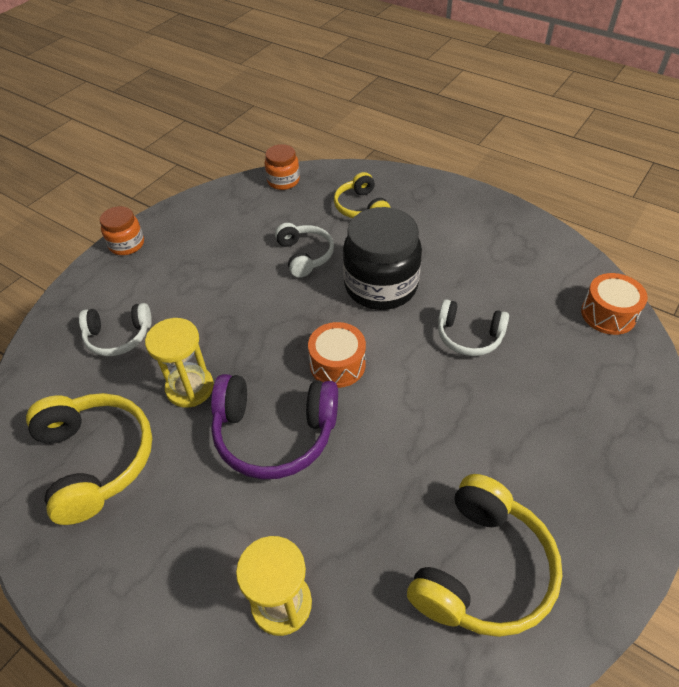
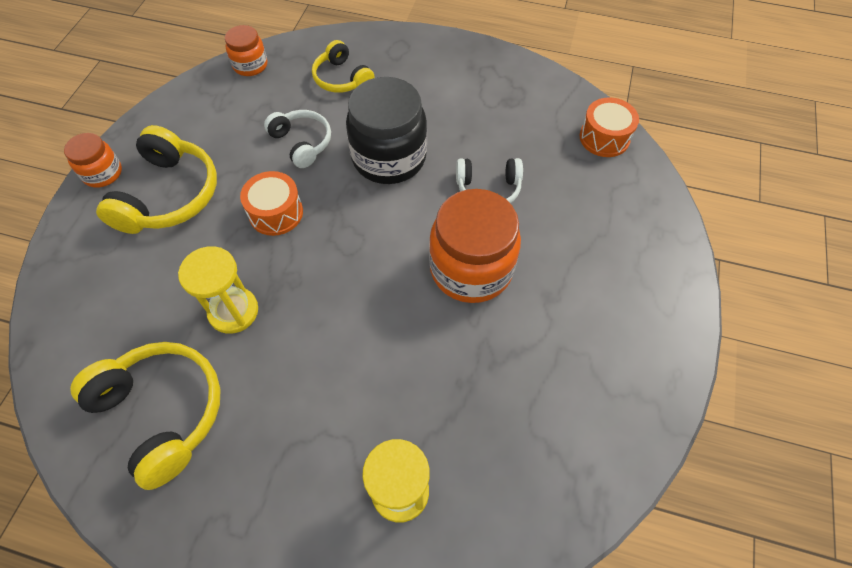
camera: 20 degrees left, 10 degrees up
white headphones [79,303,152,356] -> none
purple headphones [211,374,338,480] -> none
orange drum [308,322,366,388] -> orange drum moved to [240,171,303,236]
yellow headphones [407,474,562,637] -> yellow headphones moved to [96,125,217,234]
none -> orange jar [429,189,521,303]

